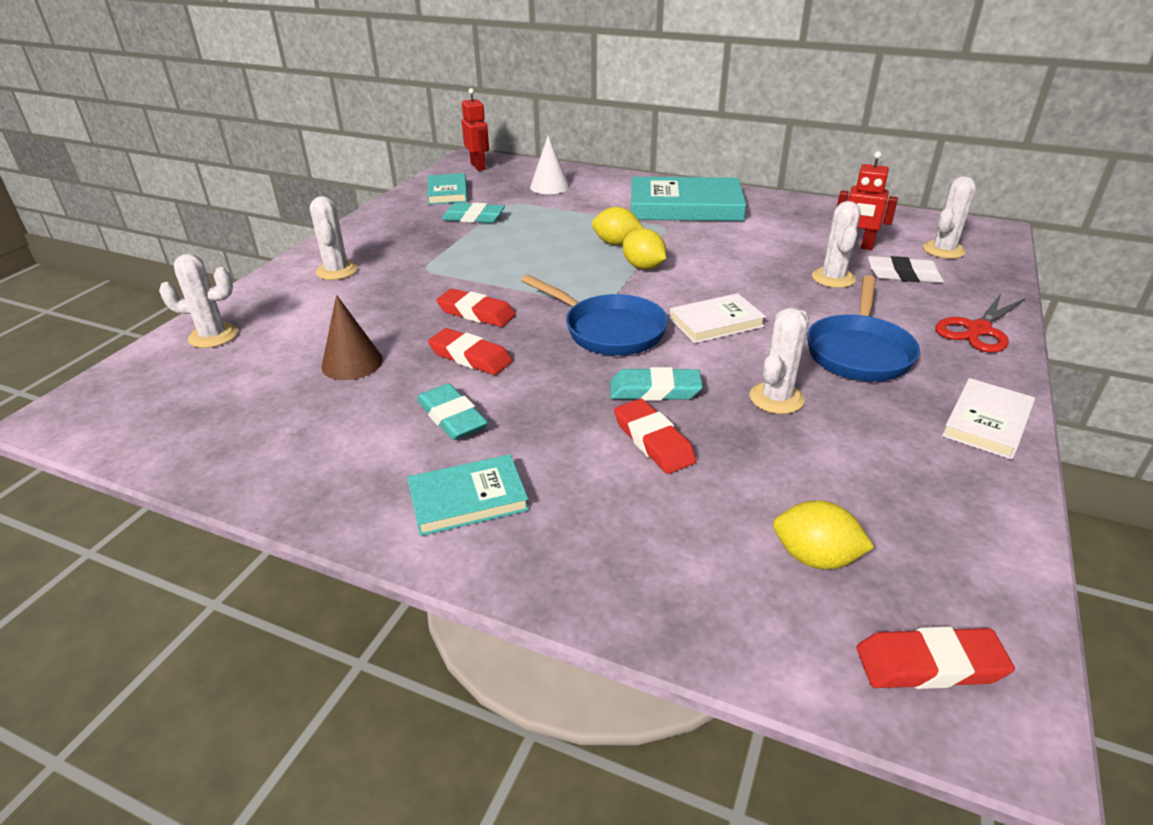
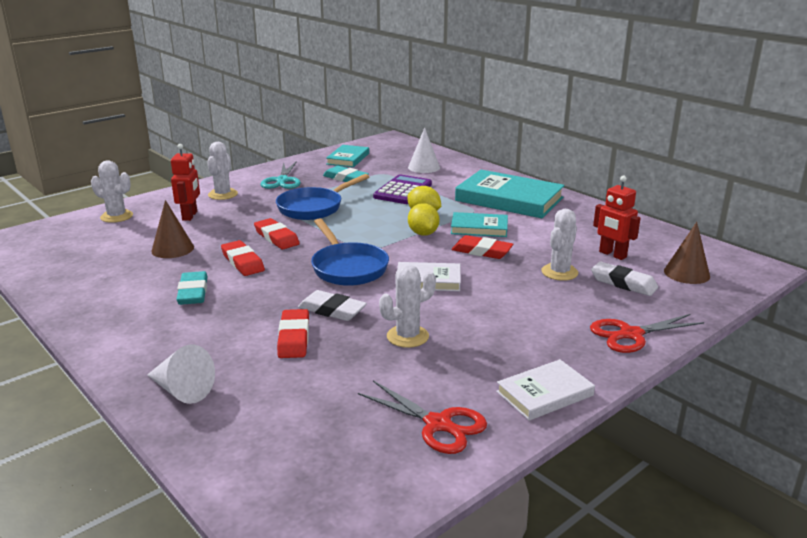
camera: 25 degrees right, 10 degrees down
turquoise book [407,454,529,536] -> turquoise book moved to [451,212,508,237]
red robot [462,88,489,171] -> red robot moved to [171,144,200,221]
turquoise eraser [610,367,703,401] -> white eraser [298,290,367,321]
yellow lemon [773,500,874,569] -> none
blue pan [807,275,920,382] -> blue pan moved to [276,174,369,220]
red eraser [856,626,1015,689] -> red eraser moved to [451,235,513,259]
white cactus [923,176,976,259] -> brown cone [664,222,710,284]
none -> white cone [147,344,215,404]
none -> turquoise scissors [260,161,301,189]
none -> red scissors [358,381,487,454]
none -> purple calculator [373,175,432,204]

